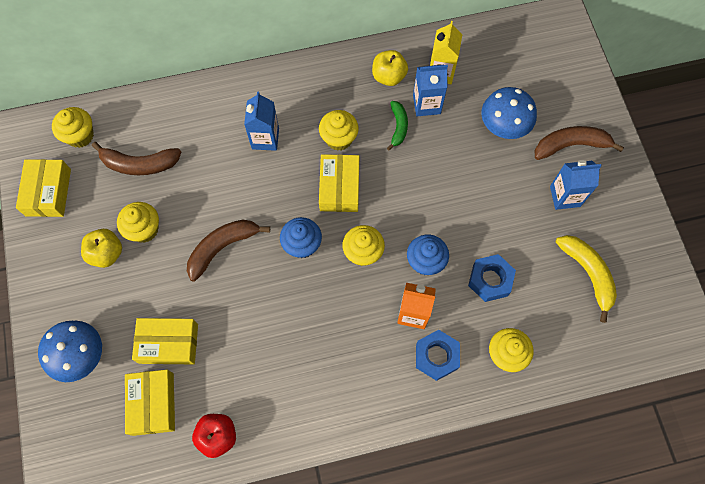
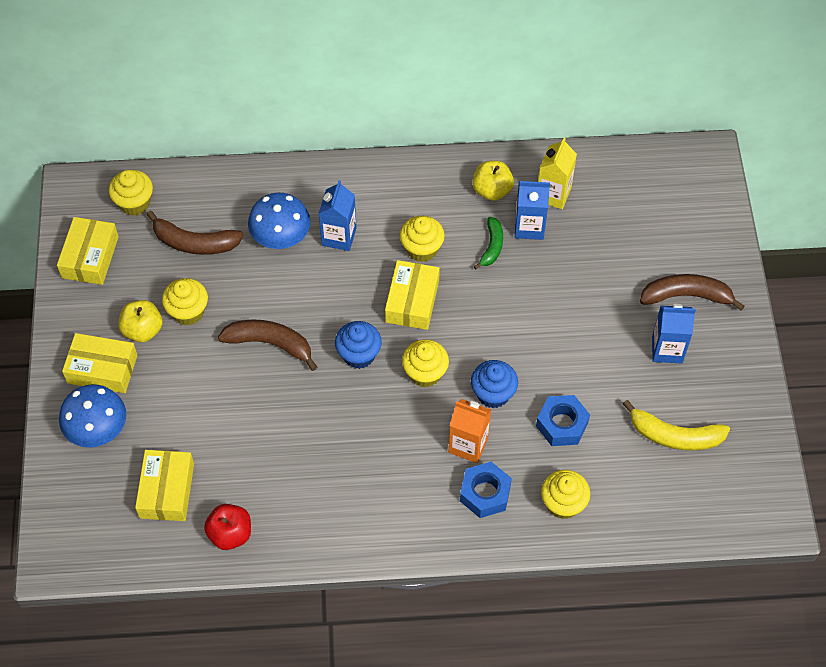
camera: 10 degrees right, 10 degrees down
yellow box [132,318,198,364] -> yellow box moved to [62,333,137,393]
brown banana [187,220,270,281] -> brown banana turned 45 degrees clockwise [218,320,317,371]
blue mushroom [481,87,537,139] -> blue mushroom moved to [248,193,310,249]
yellow banana [556,235,617,323] -> yellow banana turned 120 degrees clockwise [623,400,730,450]

